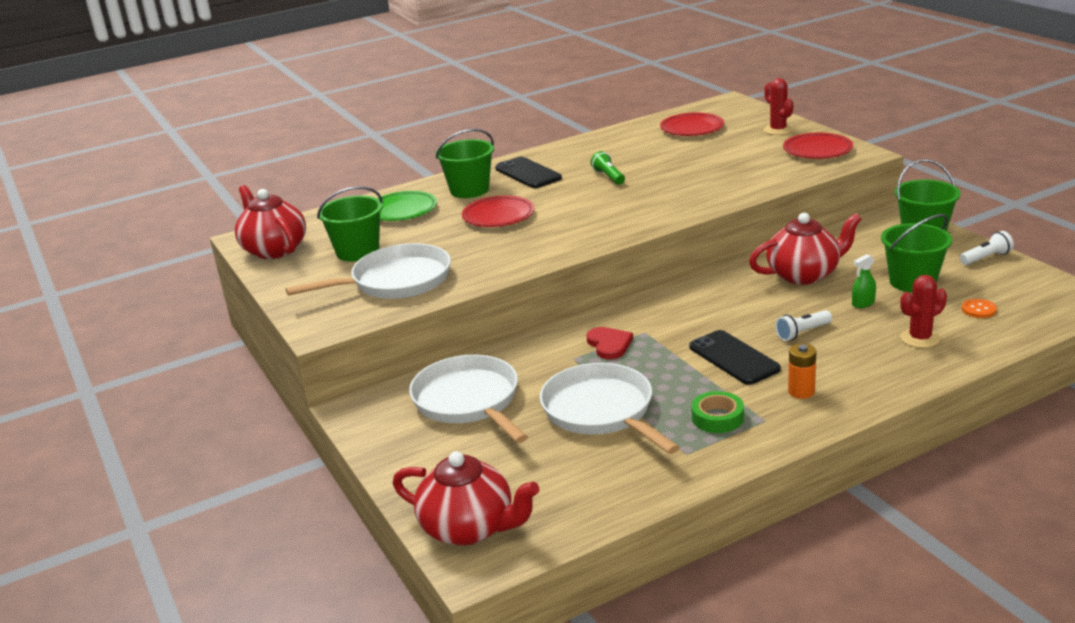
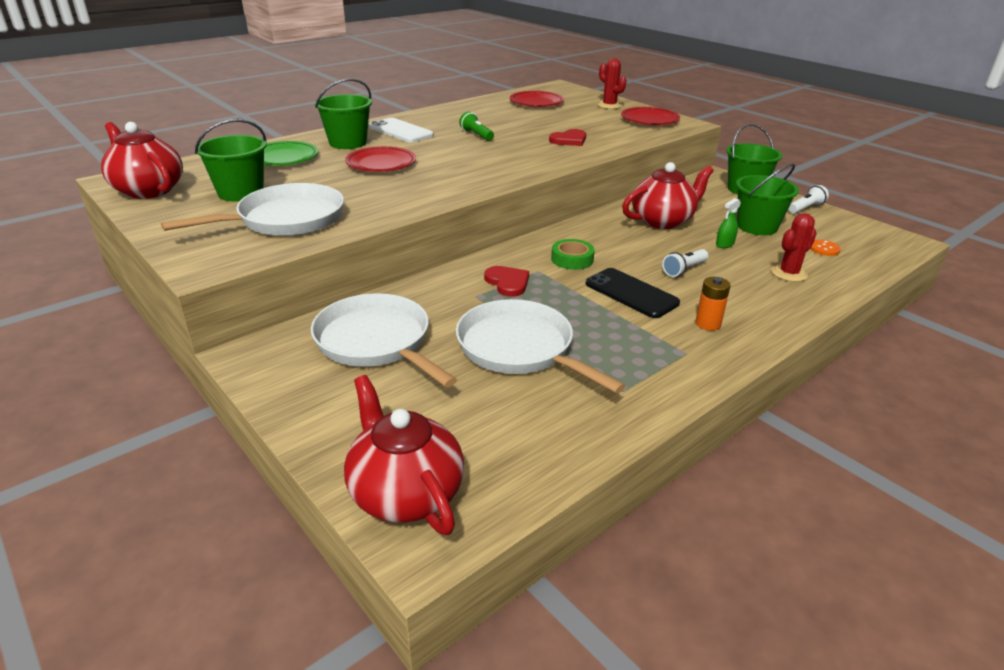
camera: 15 degrees left, 5 degrees up
red teapot [393,451,539,545] -> red teapot turned 135 degrees counterclockwise [344,375,464,535]
black phone [495,157,562,188] -> white phone [369,118,434,143]
green tape [691,391,744,433] -> green tape moved to [551,239,595,270]
none -> red heart [549,129,586,146]

